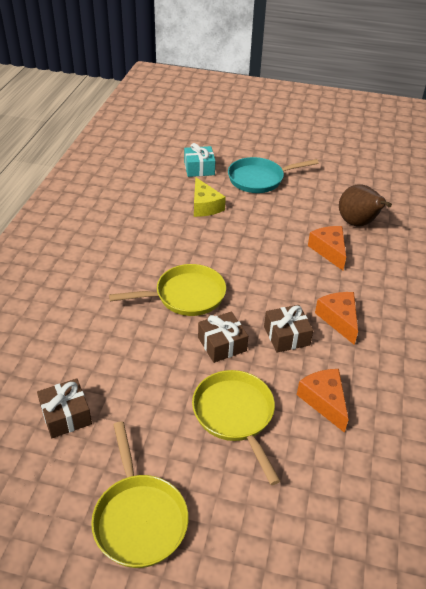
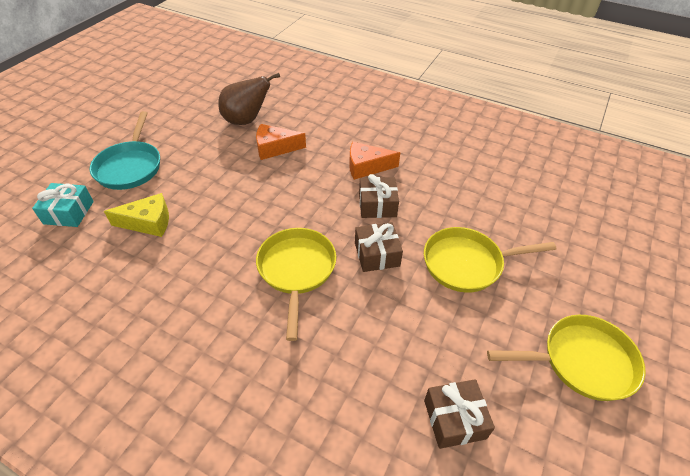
camera: 75 degrees left, 5 degrees up
orange cheese [297,369,349,433] -> none

